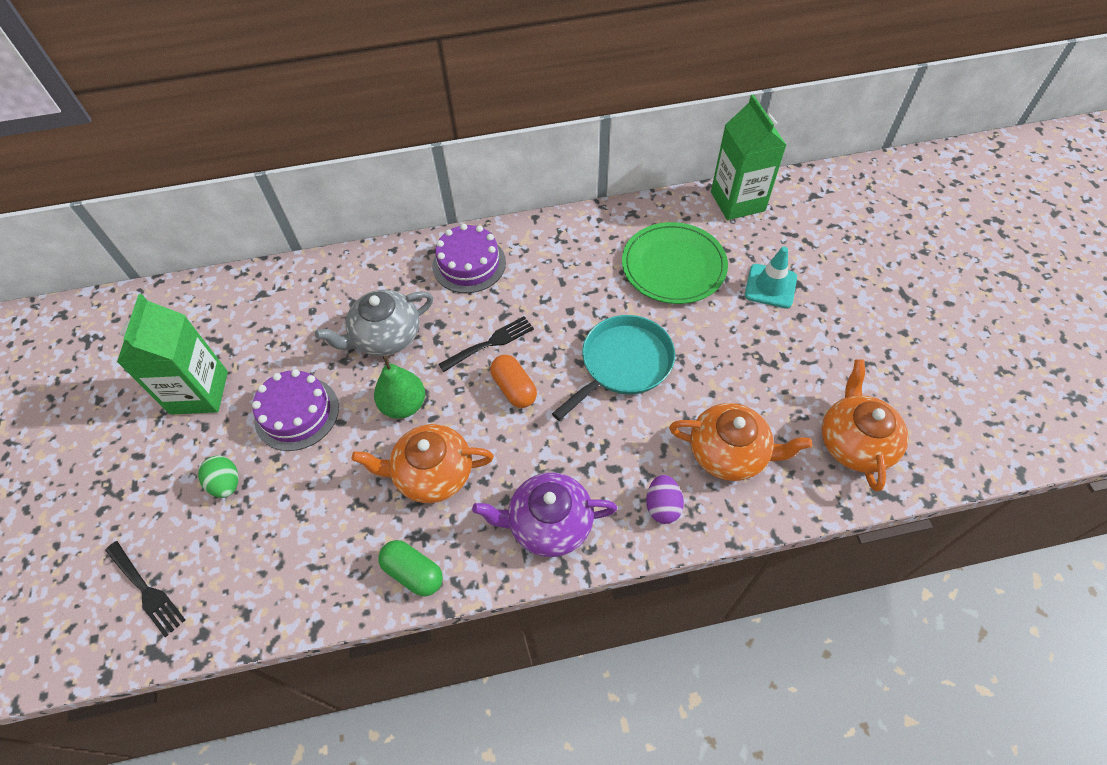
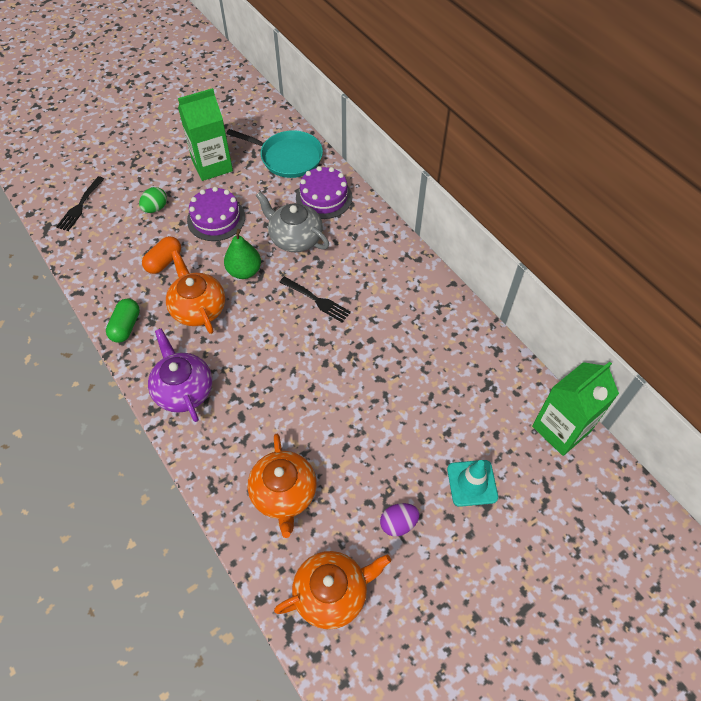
camera: 65 degrees right, 0 degrees up
purple cake [432,224,506,293] -> purple cake moved to [296,166,352,219]
orange capsule [490,355,537,408] -> orange capsule moved to [142,236,181,274]
turquoise pan [552,315,675,421] -> turquoise pan moved to [226,129,323,178]
green plate [622,222,728,304] -> none
purple egg [646,475,684,524] -> purple egg moved to [380,503,420,537]

